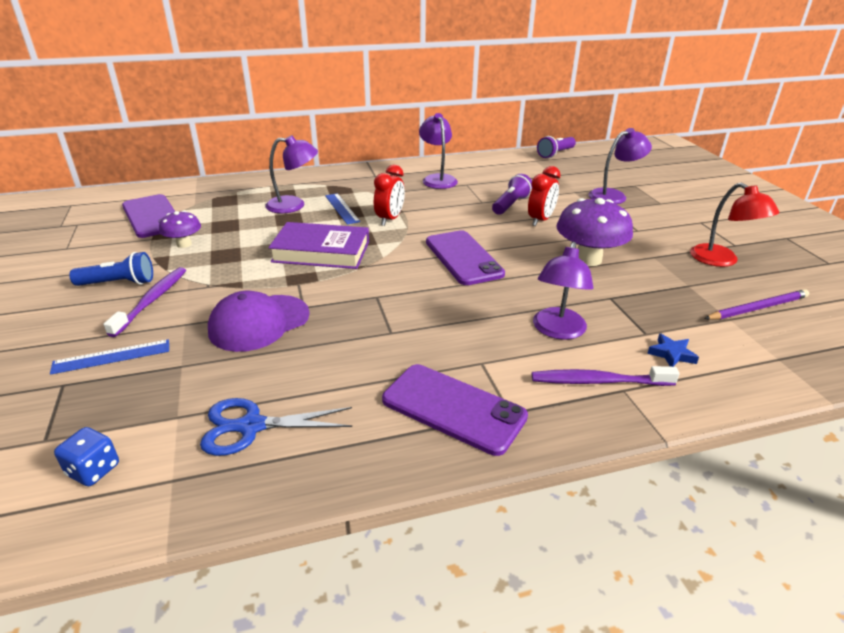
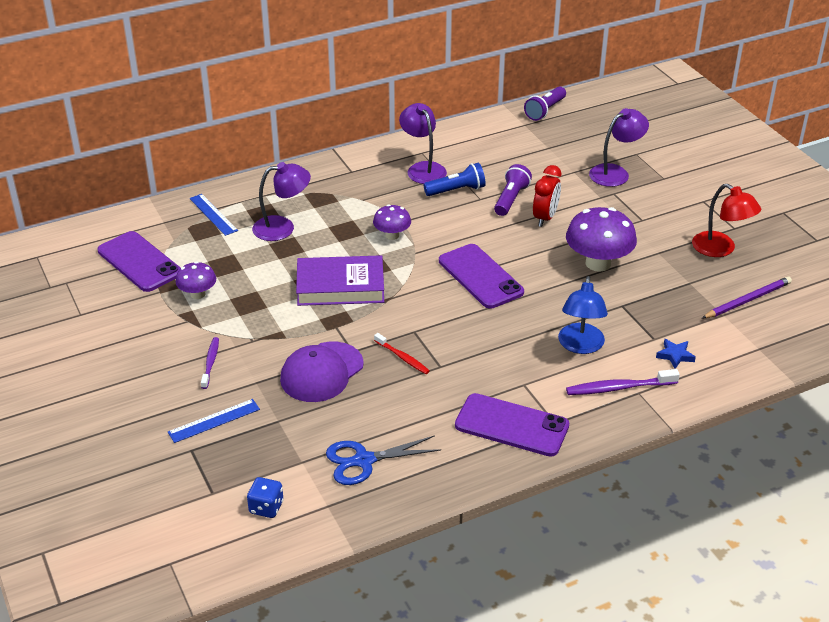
camera: 10 degrees left, 5 degrees up
blue flashlight [69,252,153,286] -> blue flashlight moved to [424,163,486,196]
purple toothbrush [103,267,186,337] -> purple toothbrush [201,337,219,389], size x0.66
blue ruler [325,193,360,224] -> blue ruler moved to [190,194,238,236]
red clock [374,165,405,226] -> purple mushroom [373,204,411,240]
purple lamp [533,242,594,340] -> blue lamp [558,276,608,354]
none -> red toothbrush [374,333,430,374]

